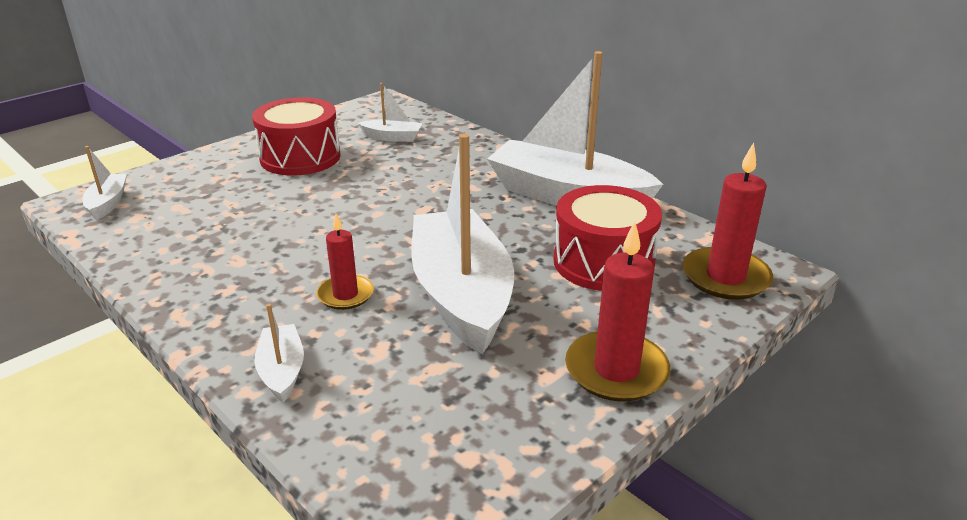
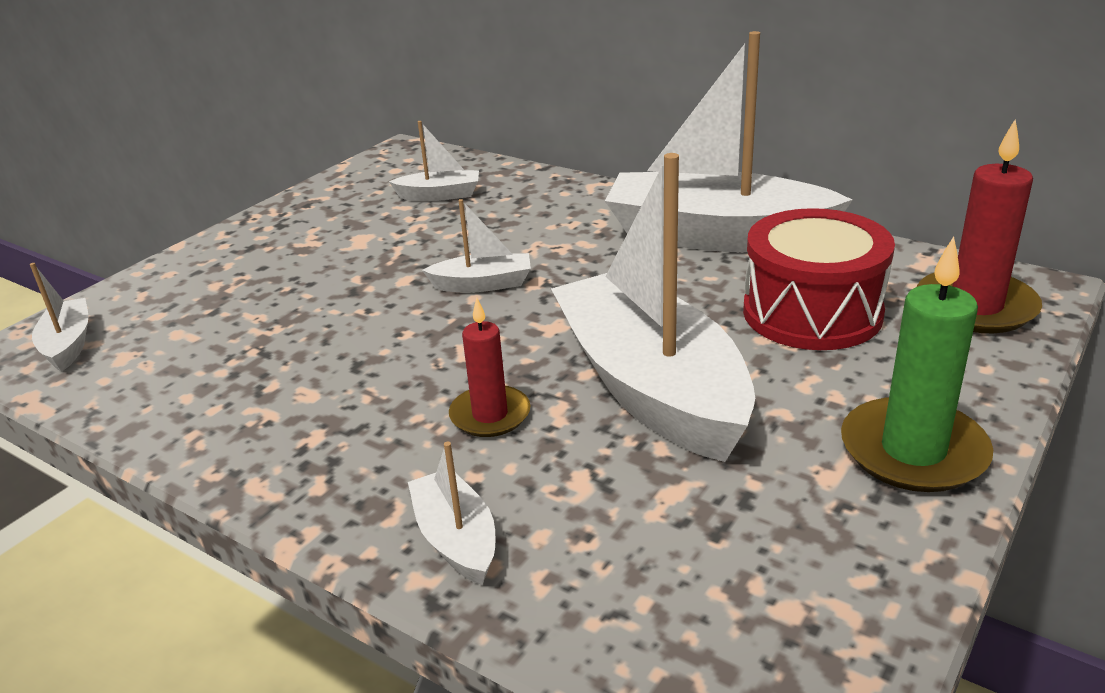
camera: 10 degrees left, 0 degrees up
red drum [252,97,341,175] -> none
red candle [565,221,670,402] -> green candle [841,236,993,492]
none -> white boat [422,199,531,293]

